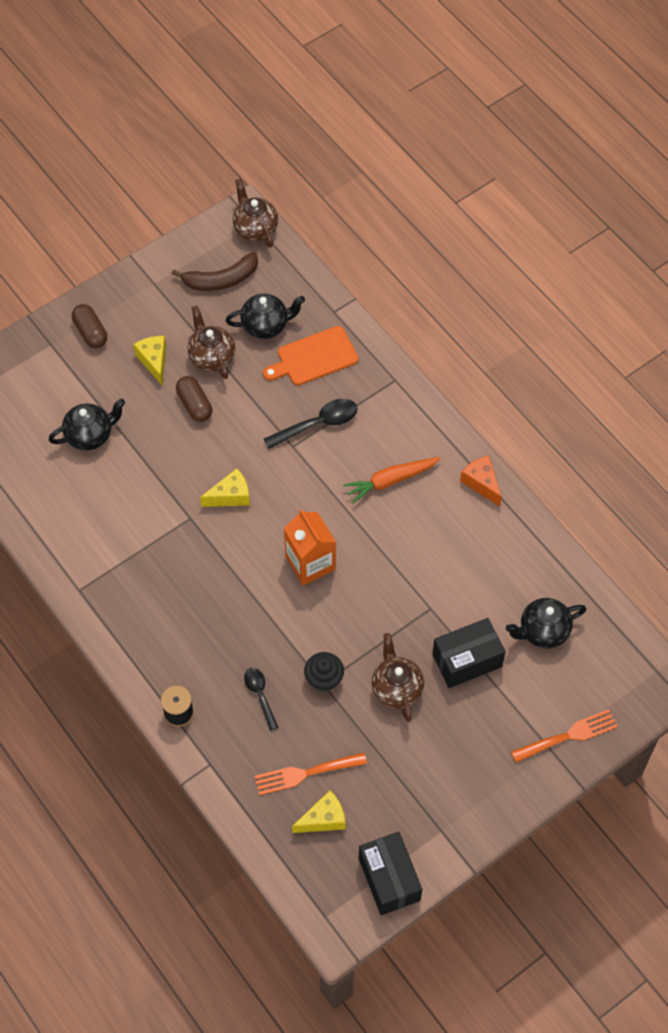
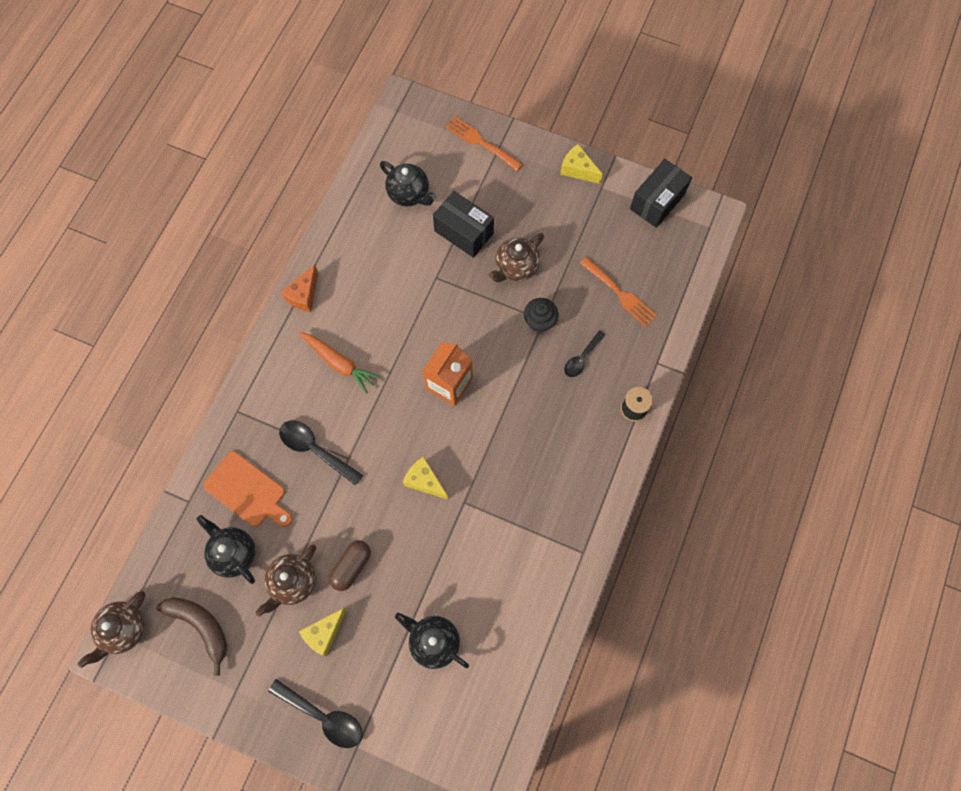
camera: 120 degrees left, 10 degrees up
brown capsule [72,304,107,348] -> black spoon [268,679,363,748]
yellow cheese [292,790,346,833] -> yellow cheese moved to [560,144,603,184]

